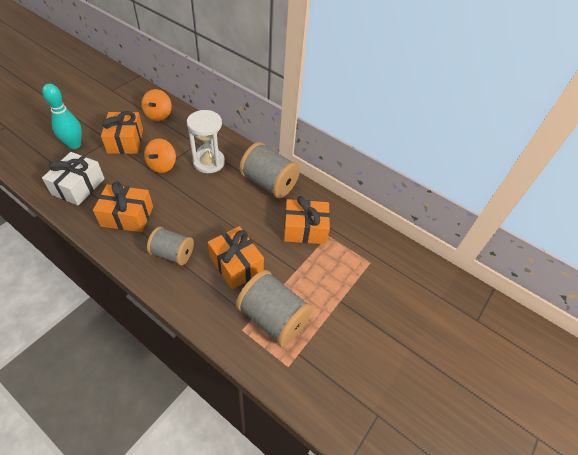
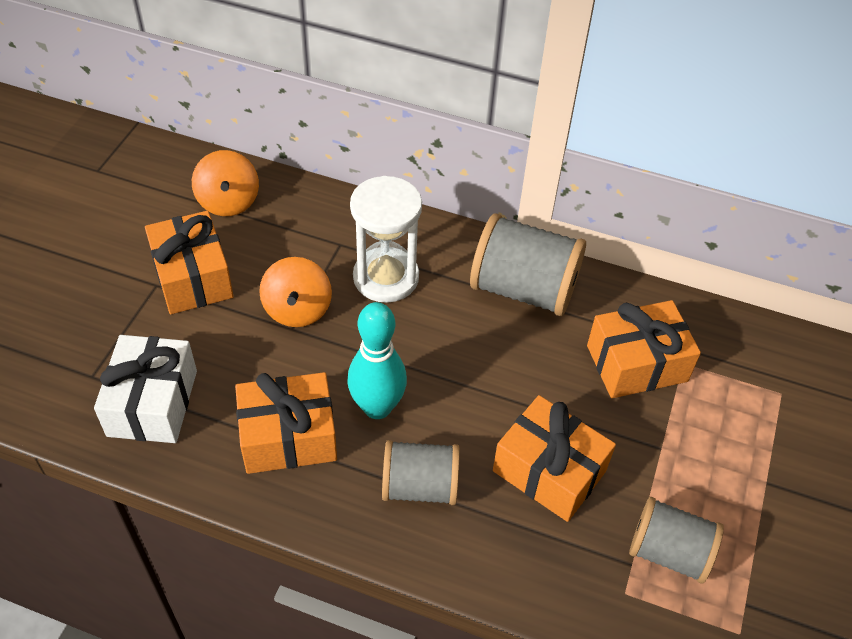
camera: 15 degrees left, 0 degrees up
turquoise bowling pin [42,84,82,149] -> turquoise bowling pin moved to [347,302,407,419]
grey spool [236,270,313,347] -> grey spool [629,497,724,584], size x0.66

